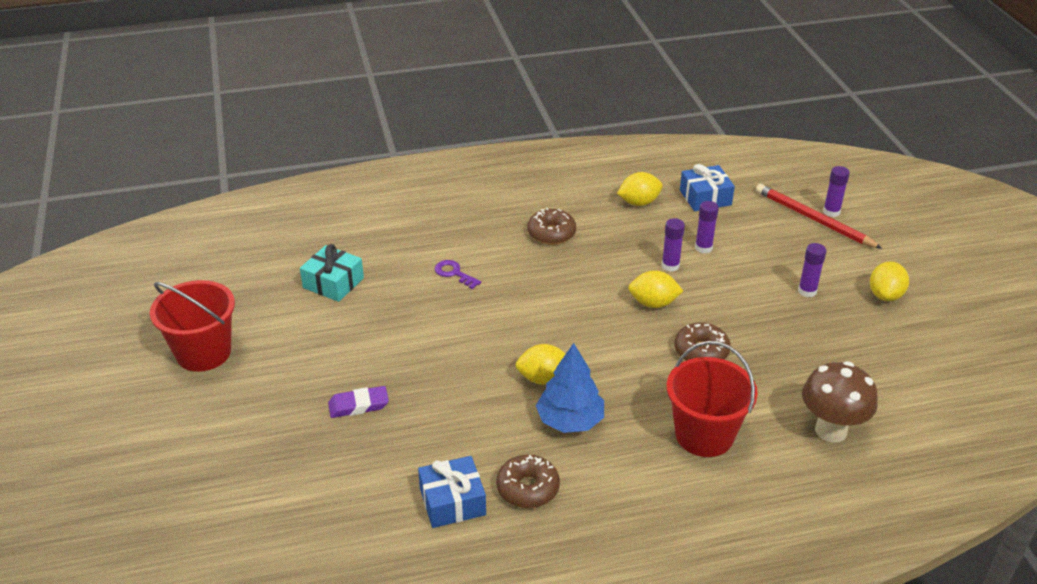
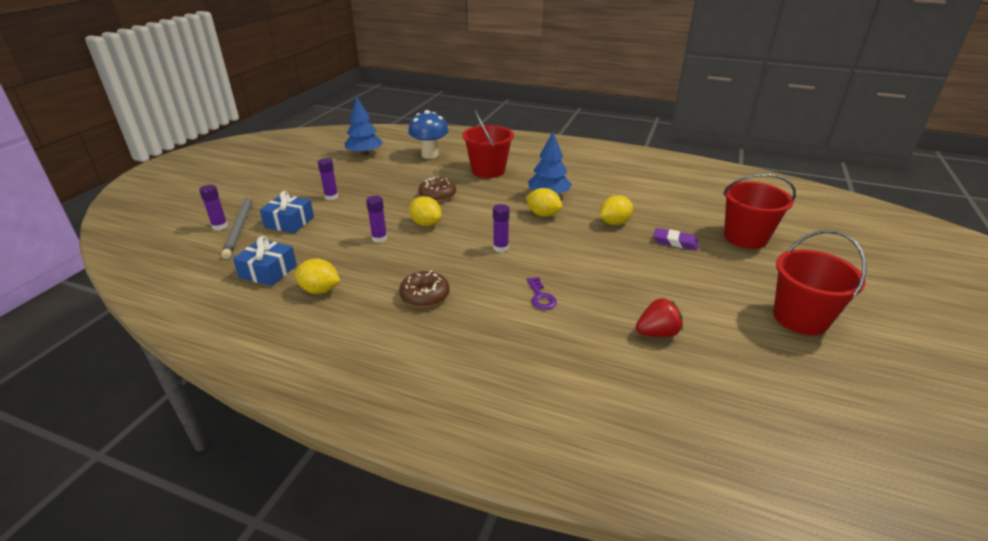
camera: 145 degrees left, 5 degrees down
turquoise gift [300,244,364,302] -> red strawberry [636,298,683,337]
blue gift [418,456,486,528] -> blue gift moved to [260,191,314,233]
brown donut [496,455,560,508] -> none
purple glue stick [695,201,719,253] -> purple glue stick moved to [493,204,510,252]
red pencil [756,184,883,249] -> grey pencil [221,194,253,259]
brown mushroom [802,361,878,443] -> blue mushroom [408,110,449,159]
yellow lemon [870,261,909,301] -> yellow lemon moved to [600,195,633,225]
none -> blue tree [344,97,383,155]
none -> red bucket [723,174,796,249]

